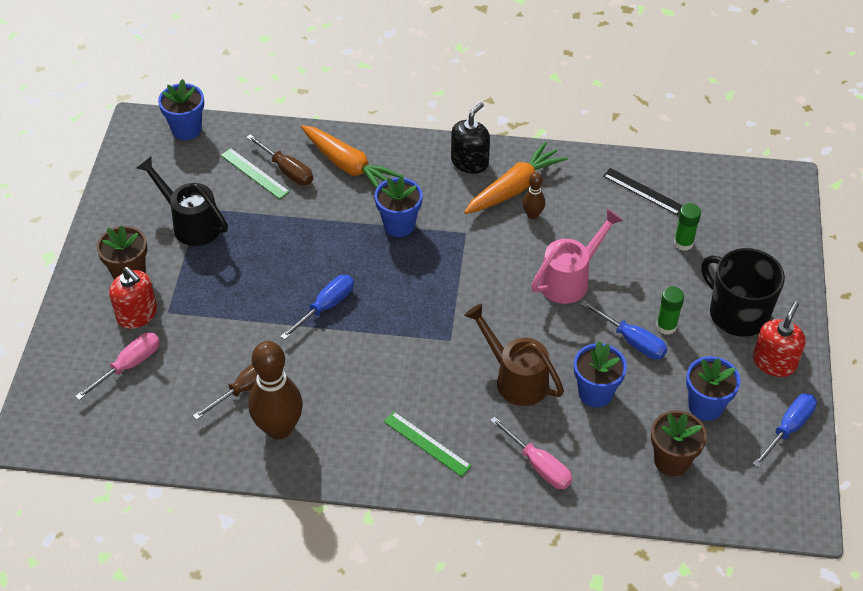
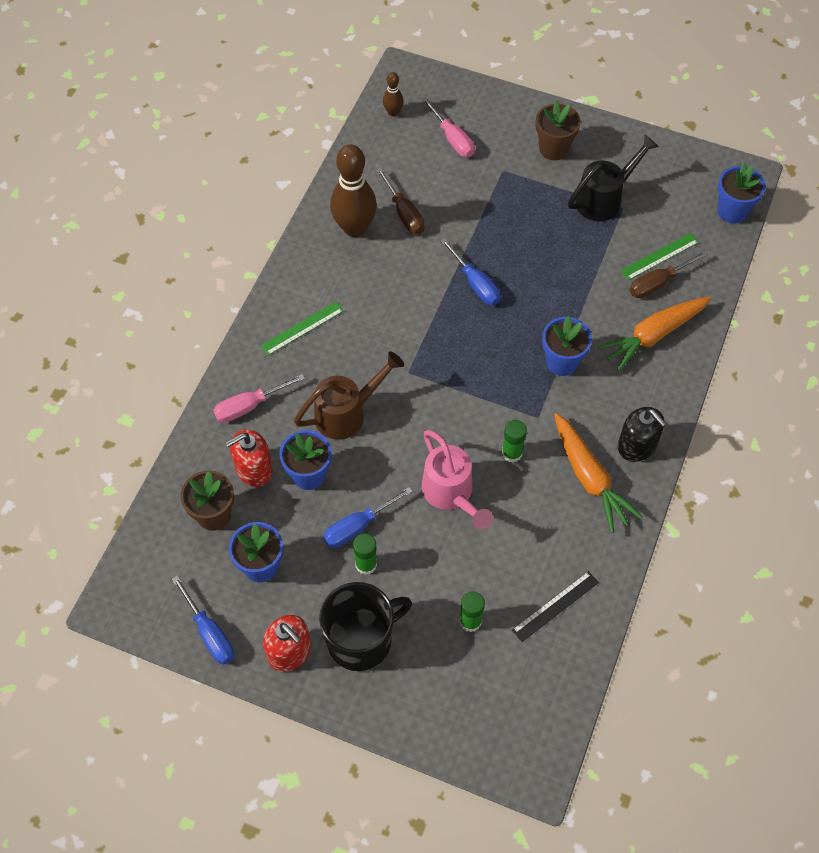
camera: 105 degrees right, 10 degrees up
red soap dispenser [109,267,157,329] -> red soap dispenser moved to [225,429,273,487]
brown bowling pin [523,173,545,219] -> brown bowling pin moved to [383,72,404,116]
none -> green glue stick [502,420,527,462]

